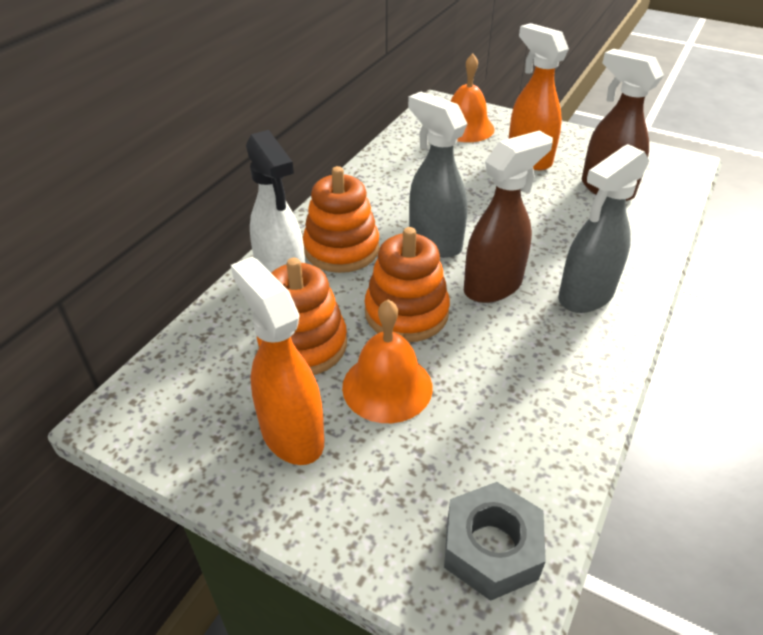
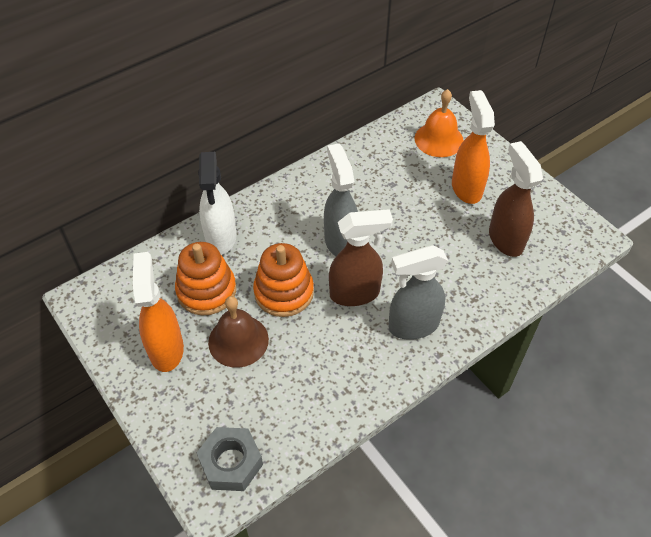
camera: 25 degrees right, 10 degrees up
orange stacking toy [303,166,379,273] -> none
orange bell [342,299,433,423] -> brown bell [208,296,269,368]

